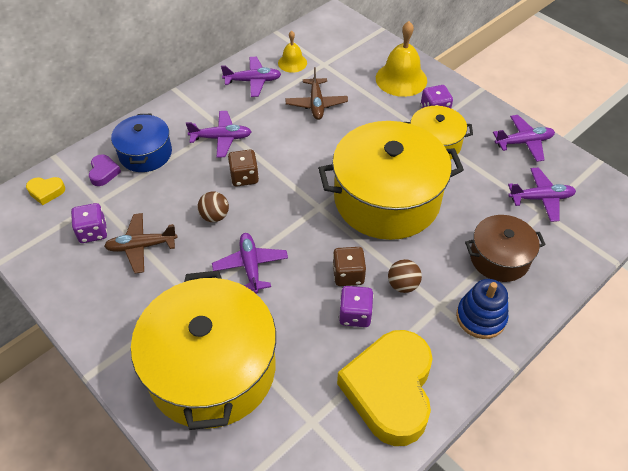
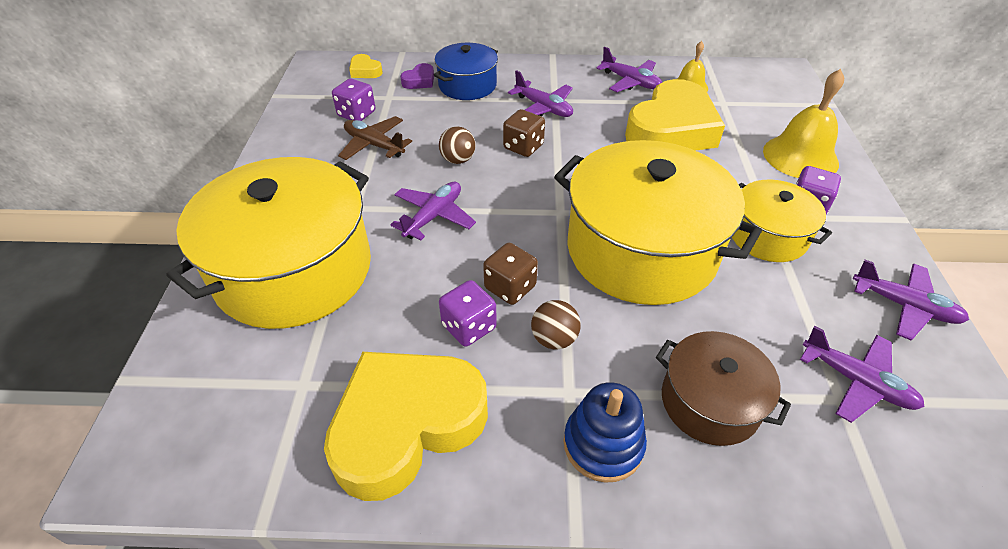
camera: 45 degrees right, 5 degrees down
brown plane [285,67,348,120] -> yellow heart [625,79,725,151]

